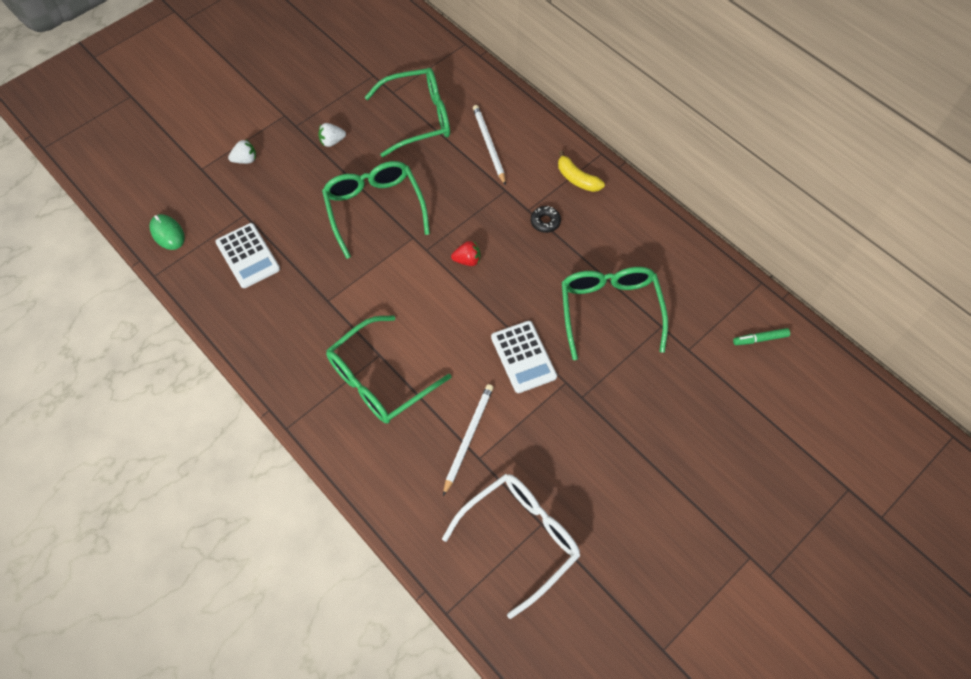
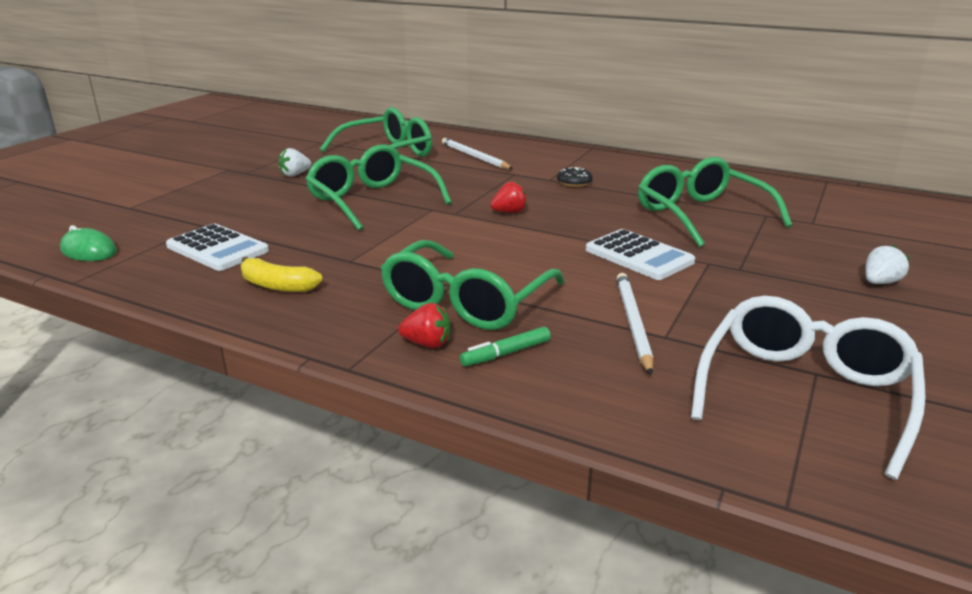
camera: 20 degrees left, 35 degrees down
white strawberry [228,140,256,164] -> white strawberry moved to [865,245,909,284]
yellow banana [558,151,605,192] -> yellow banana moved to [241,256,322,292]
green marker [733,328,790,345] -> green marker moved to [460,327,551,367]
none -> red strawberry [398,303,451,348]

